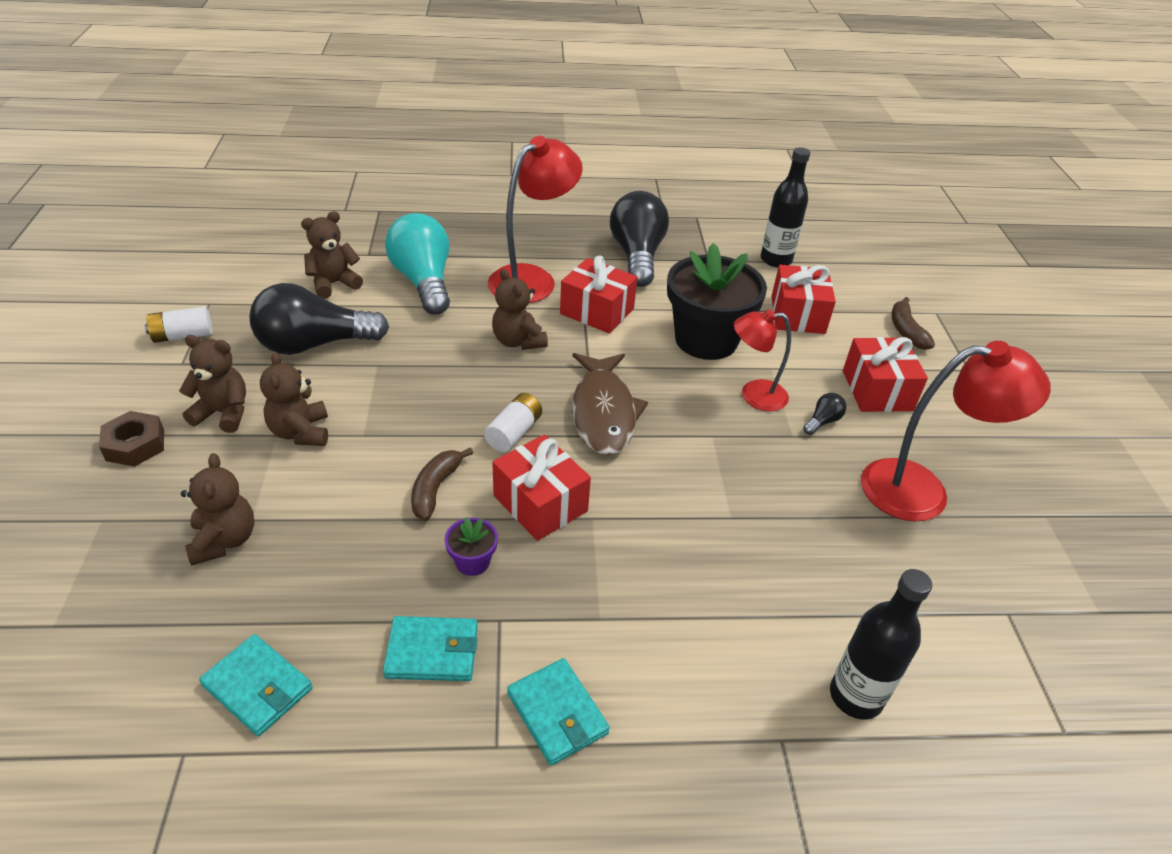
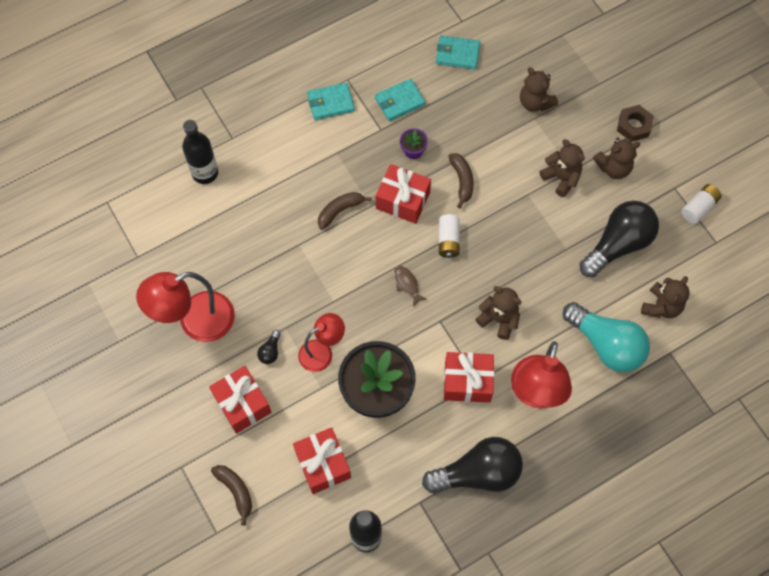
camera: 155 degrees right, 25 degrees up
turquoise wallet [507,658,610,766] -> turquoise wallet turned 45 degrees counterclockwise [307,83,355,120]
brown fish [572,353,648,456] -> brown fish [394,266,427,307], size x0.44
black light bulb [610,191,669,287] -> black light bulb turned 75 degrees counterclockwise [422,437,523,493]
none -> brown banana [318,192,371,230]

